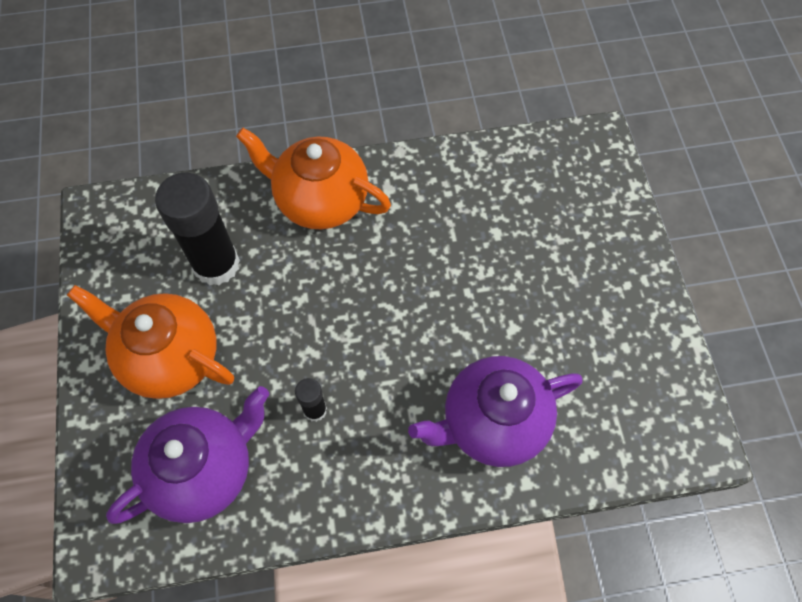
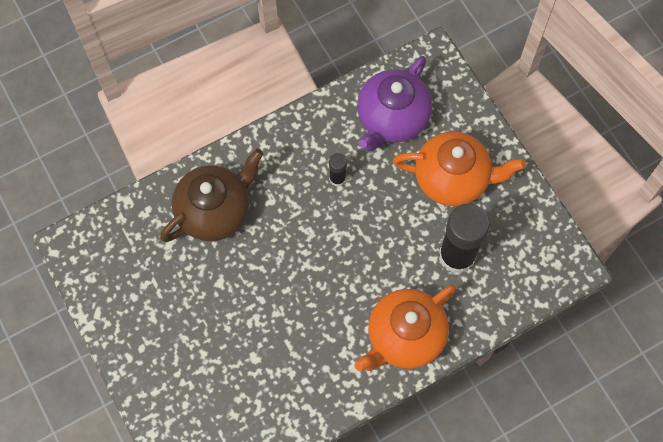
camera: 160 degrees right, 5 degrees up
orange teapot [236,128,391,229] -> orange teapot turned 135 degrees clockwise [354,284,456,371]
purple teapot [408,356,583,467] -> brown teapot [160,149,263,242]

